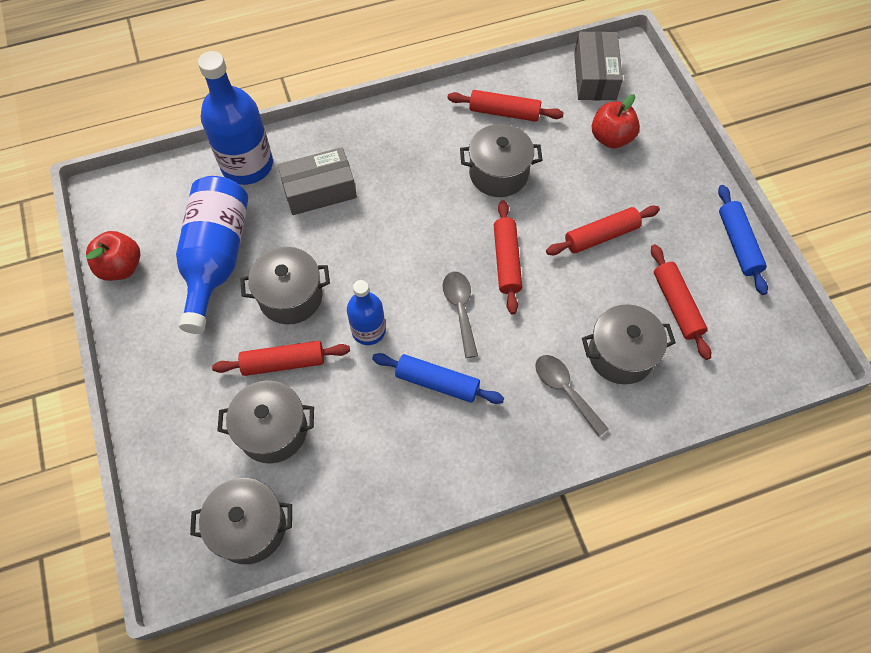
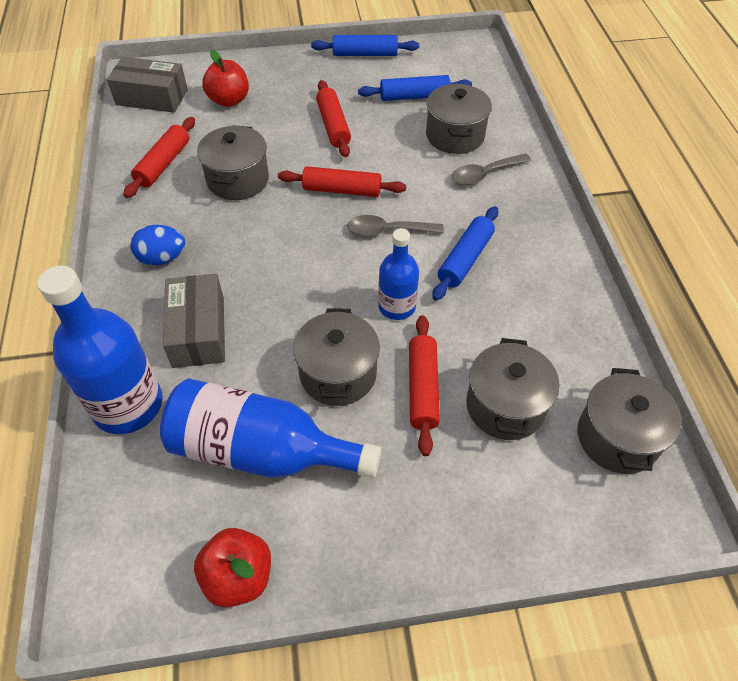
camera: 80 degrees left, 10 degrees down
red rolling pin [651,244,711,360] -> blue rolling pin [358,75,472,101]
none -> blue egg [130,225,185,266]

